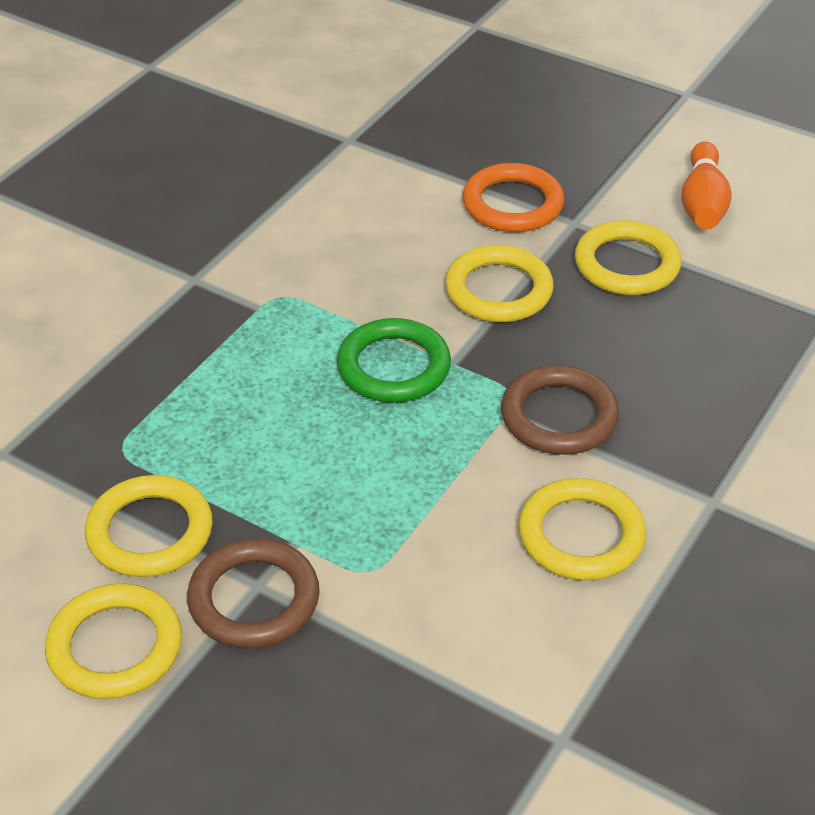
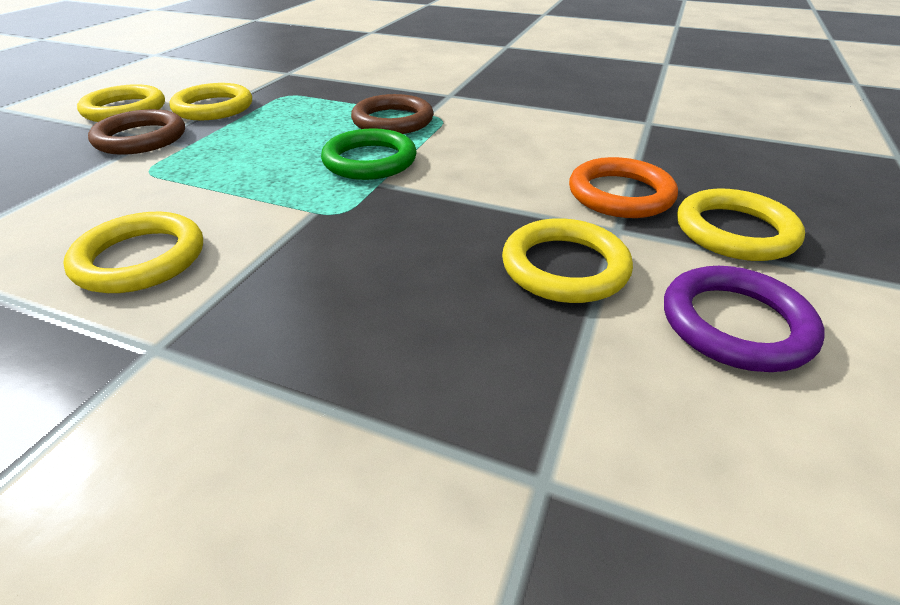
camera: 80 degrees right, 5 degrees down
yellow ring [445,245,554,322] -> yellow ring moved to [677,189,805,261]
brown ring [501,365,619,455] -> brown ring moved to [351,94,434,134]
orange bowling pin [681,141,732,230] -> purple ring [664,266,824,372]

